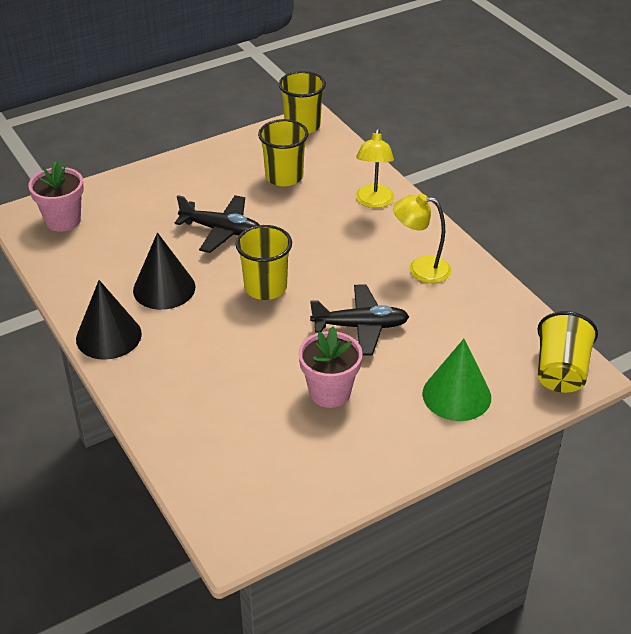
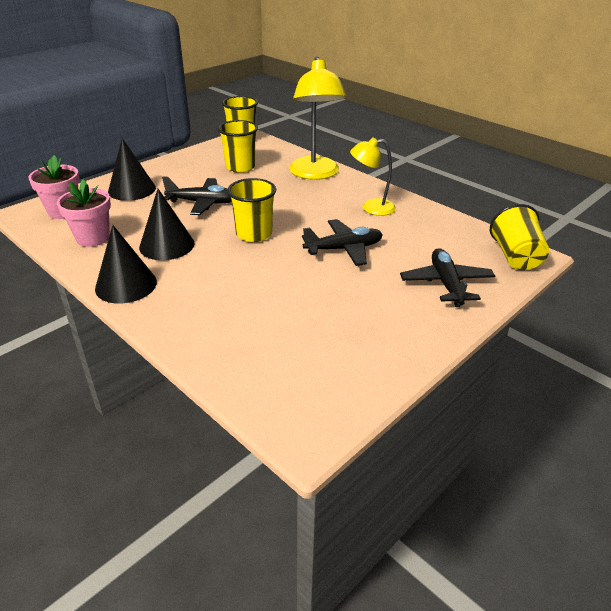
camera: 15 degrees left, 5 degrees down
pink flower pot [298,326,363,408] -> pink flower pot moved to [57,179,111,247]
yellow lamp [356,128,394,208] -> yellow lamp [289,57,347,180], size x1.70
green cone [422,339,491,421] -> black plane [400,248,495,307]
none -> black cone [108,138,156,201]

